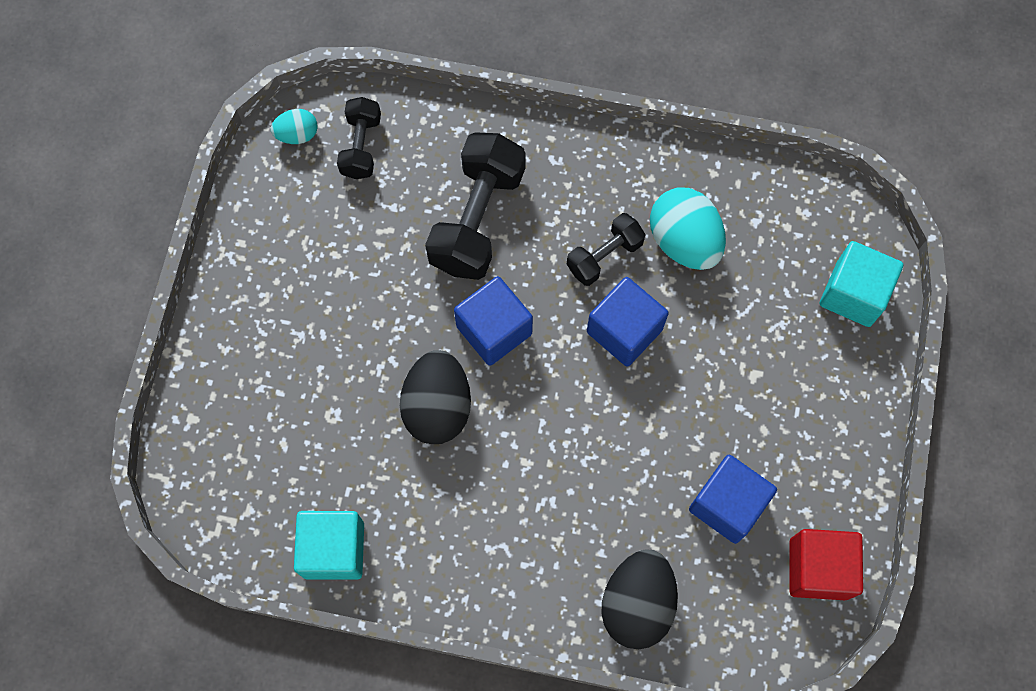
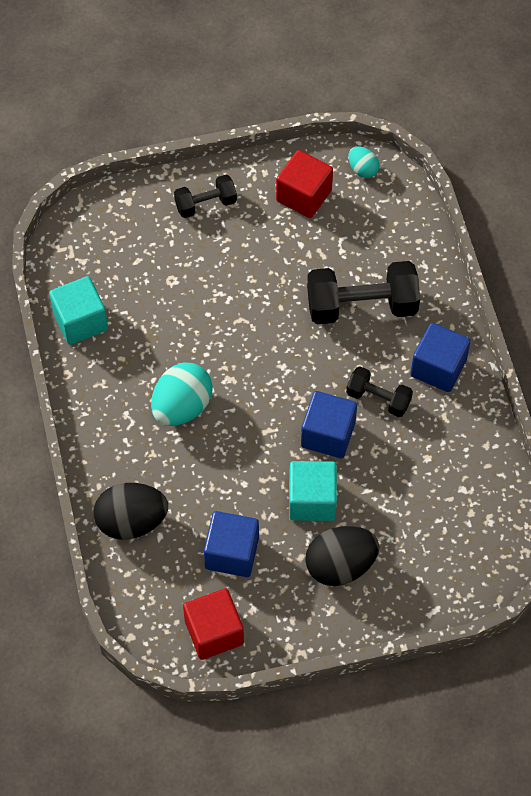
camera: 65 degrees right, 10 degrees down
black dumbbell [337,97,381,179] -> black dumbbell moved to [174,175,237,218]
black egg [400,350,471,444] -> black egg moved to [305,526,379,586]
blue cube [454,276,533,366] -> blue cube moved to [411,323,471,392]
turquoise egg [650,187,726,270] -> turquoise egg moved to [151,363,213,426]
turquoise cube [820,241,903,327] -> turquoise cube moved to [289,461,337,521]
none -> red cube [276,150,333,218]

